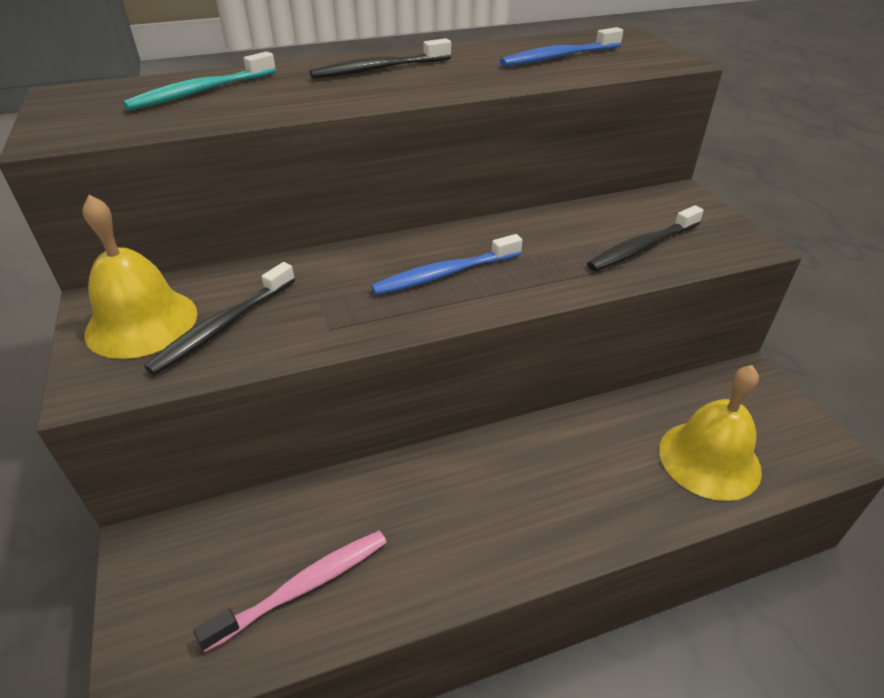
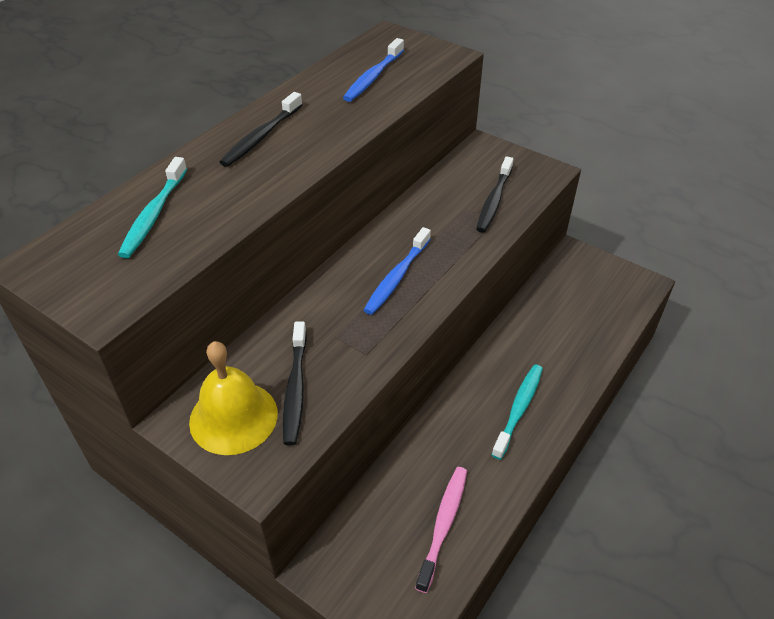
camera: 35 degrees left, 5 degrees up
yellow bell [659,365,762,501] -> none
none -> turquoise toothbrush [491,364,543,460]

